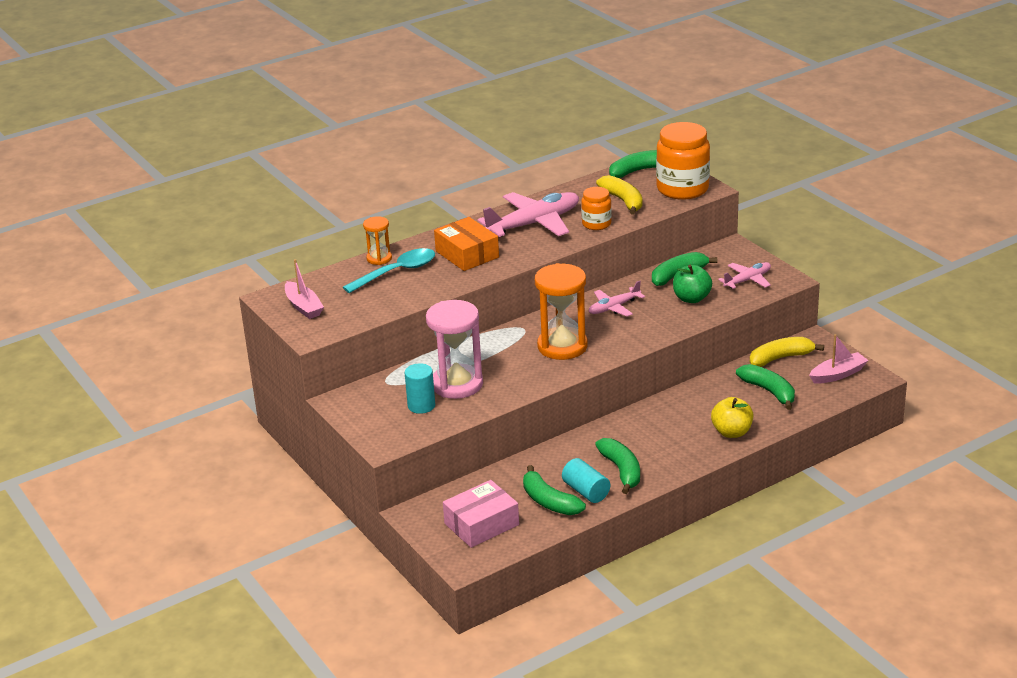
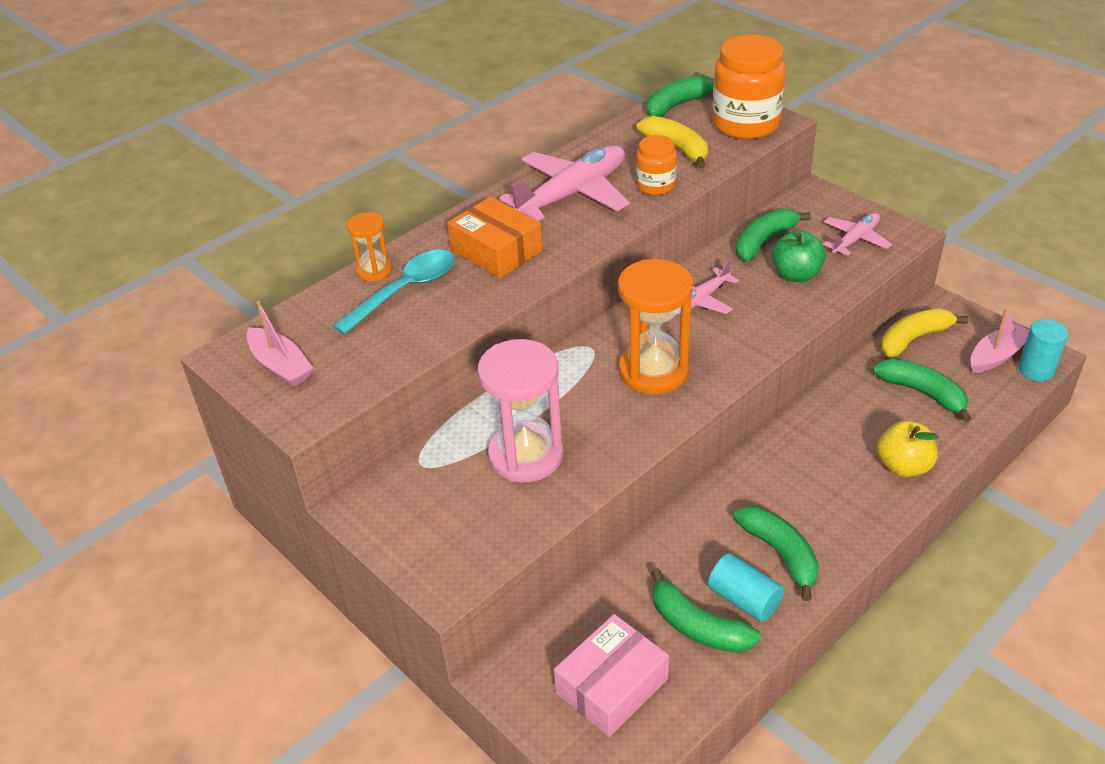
camera: 10 degrees left, 10 degrees up
turquoise cylinder [405,363,435,414] -> turquoise cylinder moved to [1018,319,1068,381]

